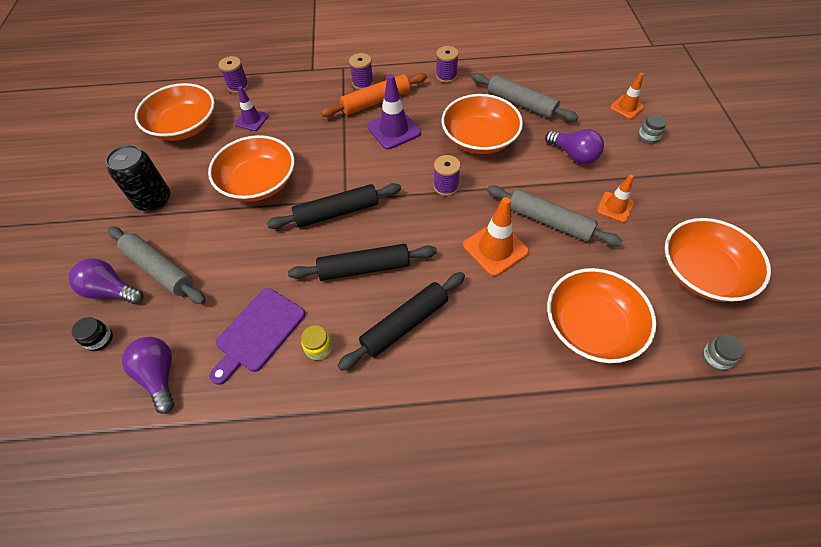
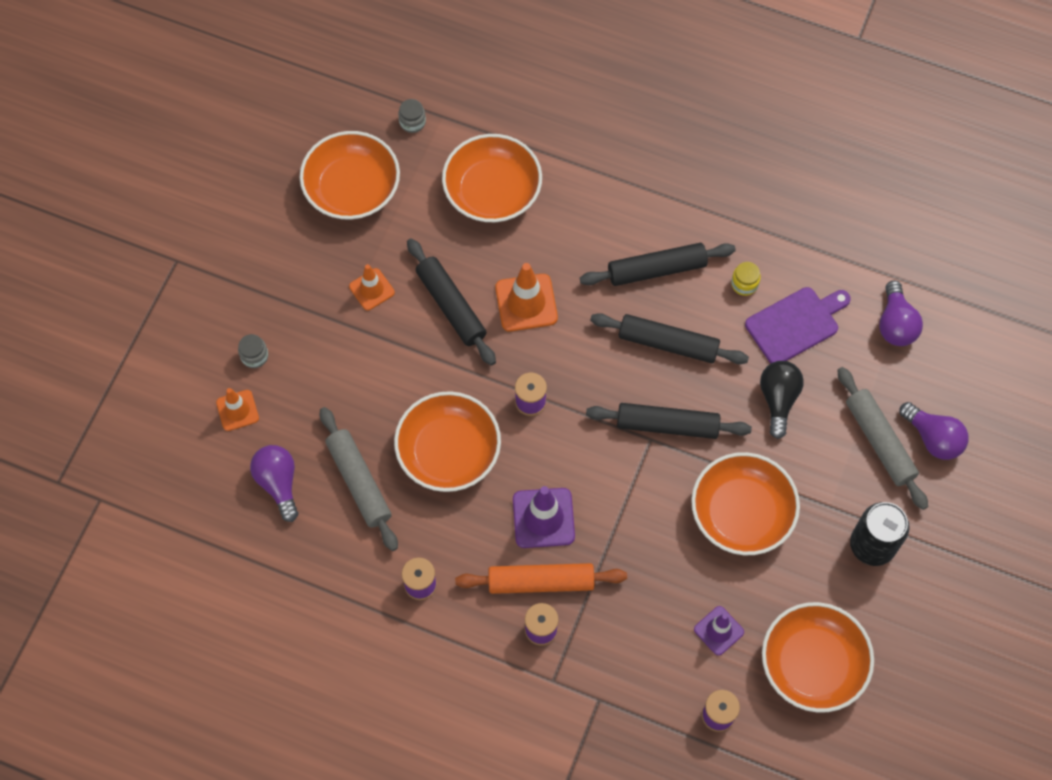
camera: 155 degrees left, 10 degrees up
black jar [72,317,113,351] -> none
grey rolling pin [487,186,622,246] -> black rolling pin [407,238,496,366]
purple light bulb [545,129,604,164] -> purple light bulb moved to [250,445,298,522]
none -> black light bulb [760,361,804,439]

